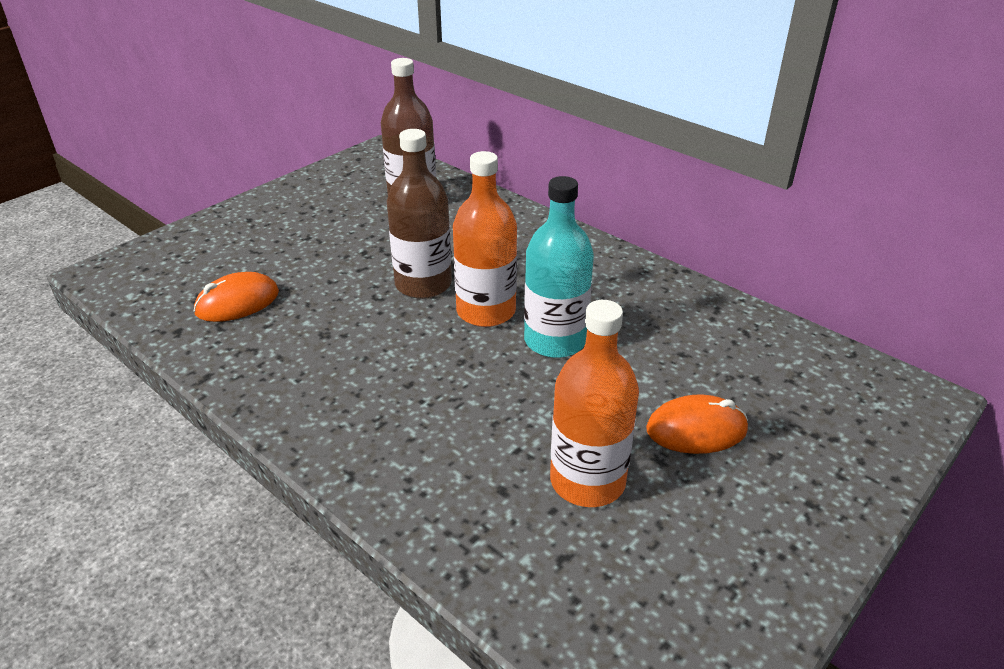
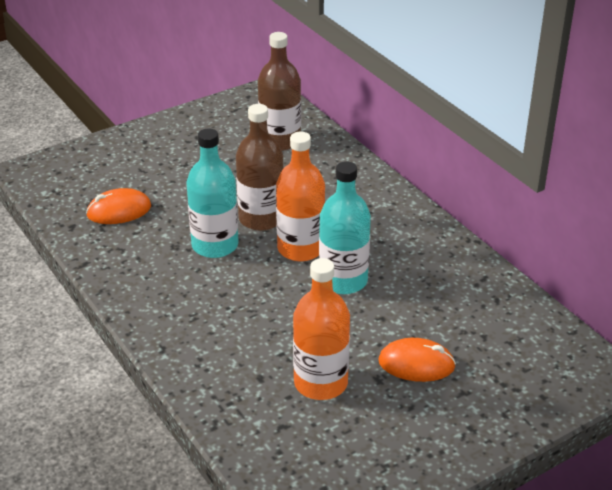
camera: 15 degrees right, 0 degrees up
none -> turquoise bottle [186,128,239,258]

